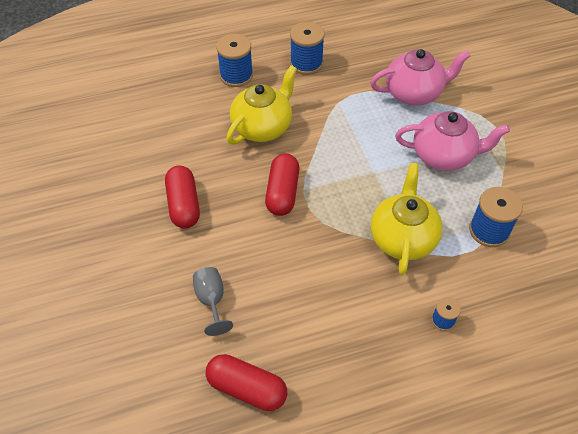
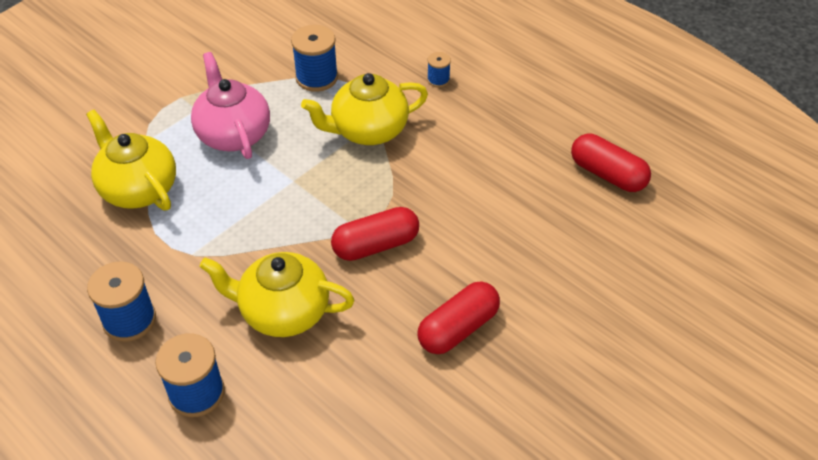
camera: 120 degrees left, 5 degrees down
grey goblet [193,267,233,336] -> none
red capsule [206,354,287,411] -> red capsule turned 45 degrees counterclockwise [571,134,651,192]
pink teapot [370,49,470,105] -> yellow teapot [86,110,176,211]

